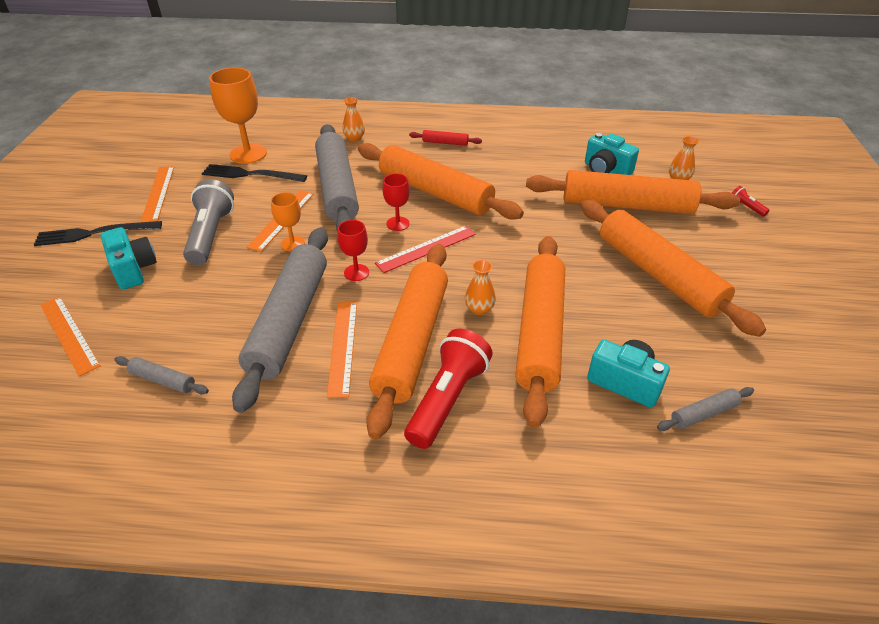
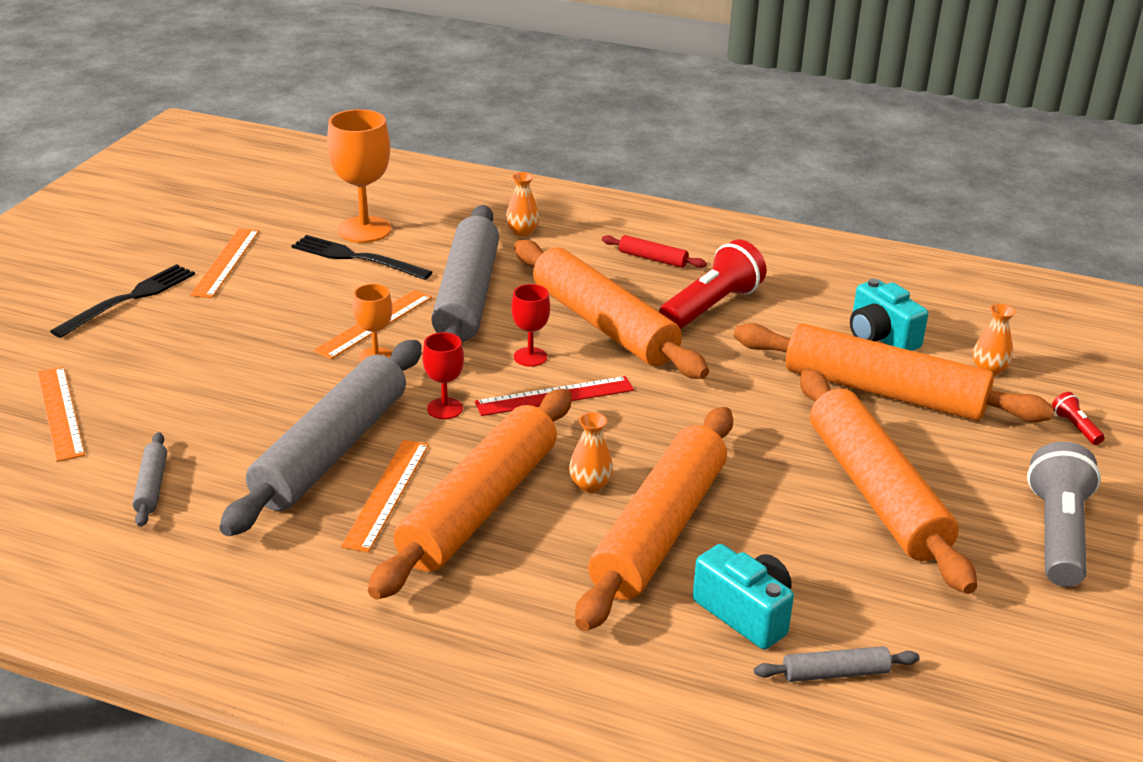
camera: 15 degrees right, 10 degrees down
black fork [34,221,162,246] -> black fork turned 120 degrees clockwise [50,264,195,338]
turquoise camera [100,227,157,290] -> none
grey rolling pin [114,356,209,394] -> grey rolling pin turned 45 degrees clockwise [132,432,167,527]
grey flashlight [183,179,234,265] -> grey flashlight moved to [1027,442,1101,587]
red flashlight [404,329,493,449] -> red flashlight moved to [659,239,767,330]

